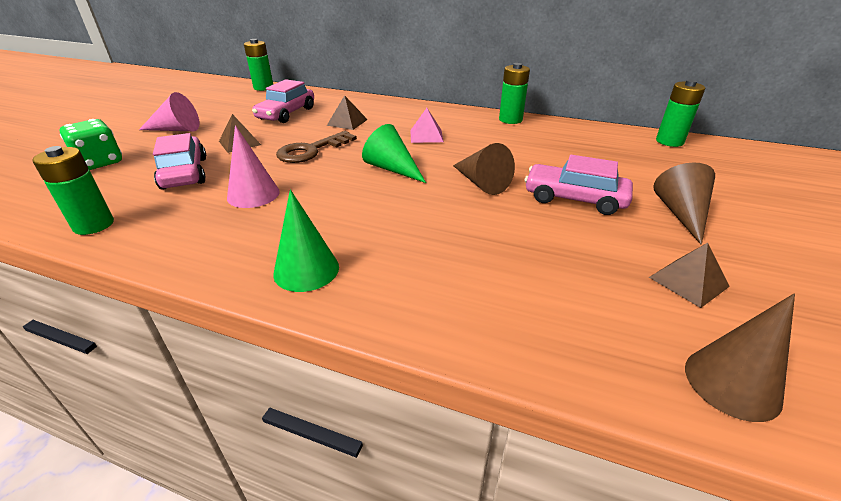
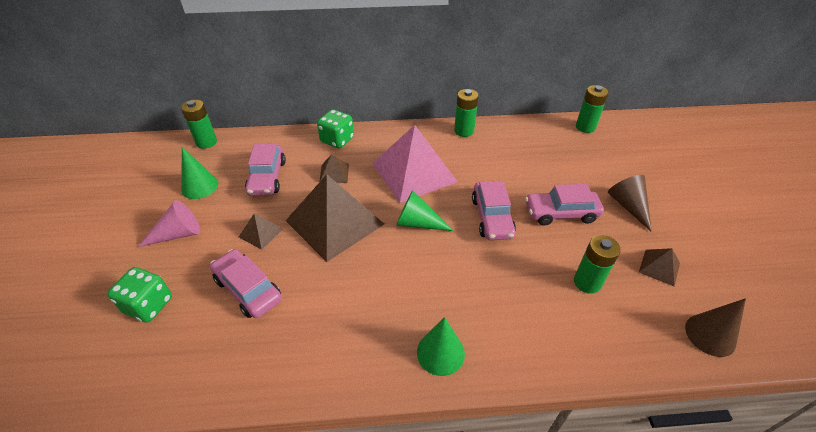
camera: 25 degrees left, 10 degrees up
green battery [32,146,114,235] -> green battery moved to [574,235,621,294]
pink cone [227,125,280,208] -> none
brown key [276,131,357,163] -> brown pyramid [286,174,384,262]
pink pyramid [410,108,444,143] -> pink pyramid [372,125,458,203], size x2.31
brown cone [453,143,515,195] -> pink car [472,181,516,240]
none -> green cone [181,147,218,199]
none -> green dice [317,109,354,149]

